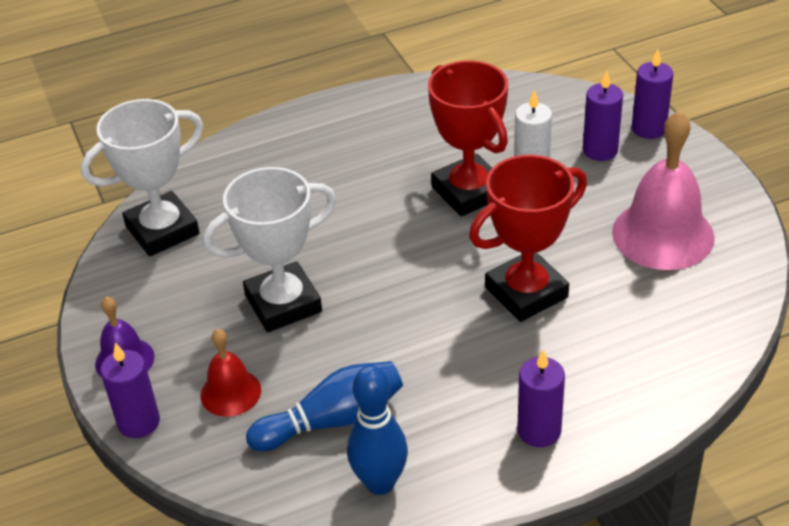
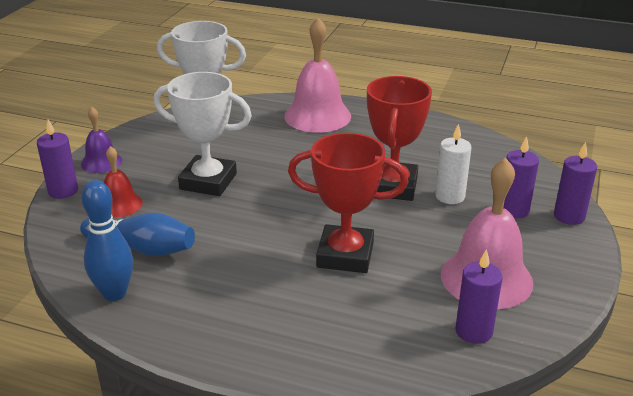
camera: 40 degrees right, 10 degrees down
purple candle [517,350,565,447] -> purple candle moved to [455,249,503,344]
none -> pink bell [284,18,351,133]

